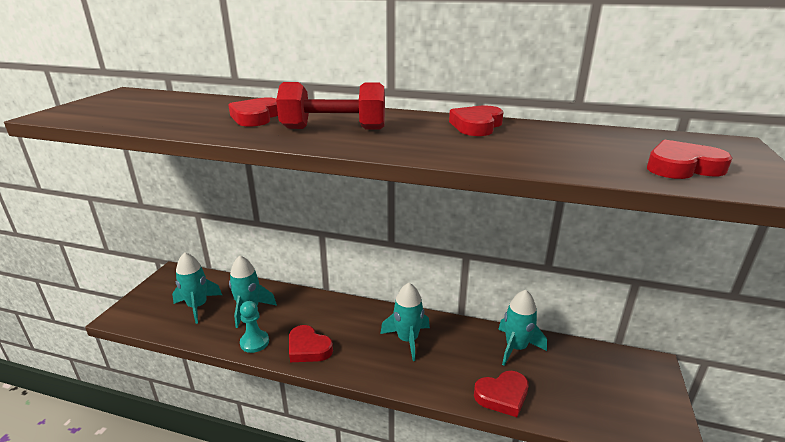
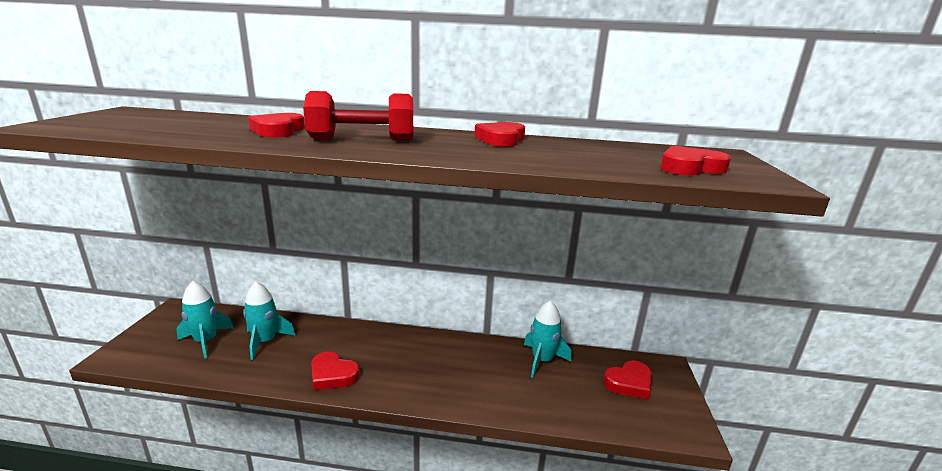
camera: 10 degrees left, 5 degrees down
turquoise pawn [240,301,269,353] -> none
turquoise rocket [380,283,430,361] -> none
red heart [474,371,529,417] -> red heart moved to [603,360,652,400]

